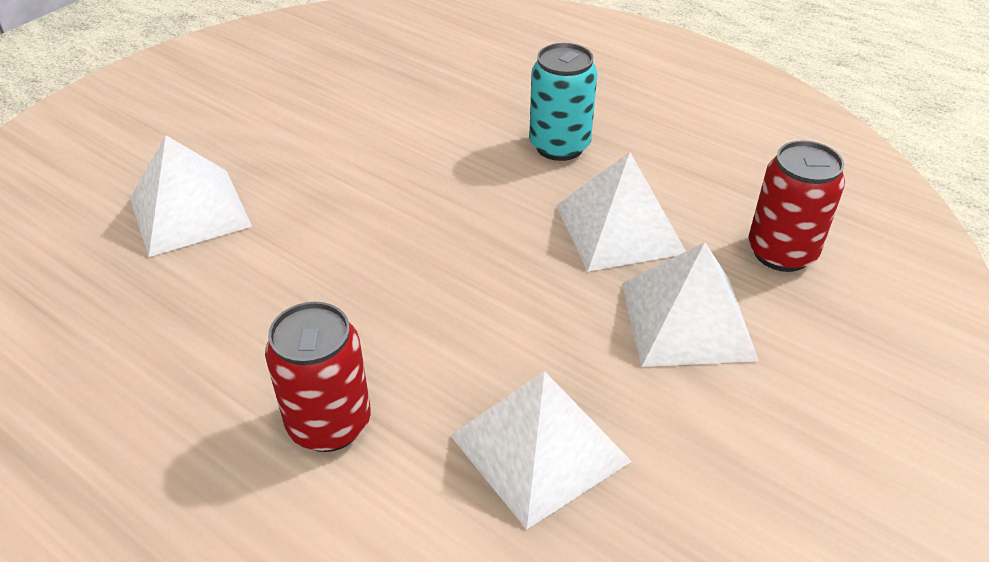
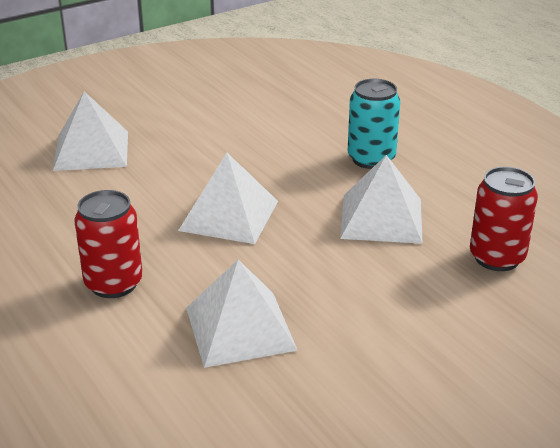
camera: 20 degrees right, 10 degrees down
white pyramid [622,242,759,367] -> white pyramid moved to [178,153,278,244]

